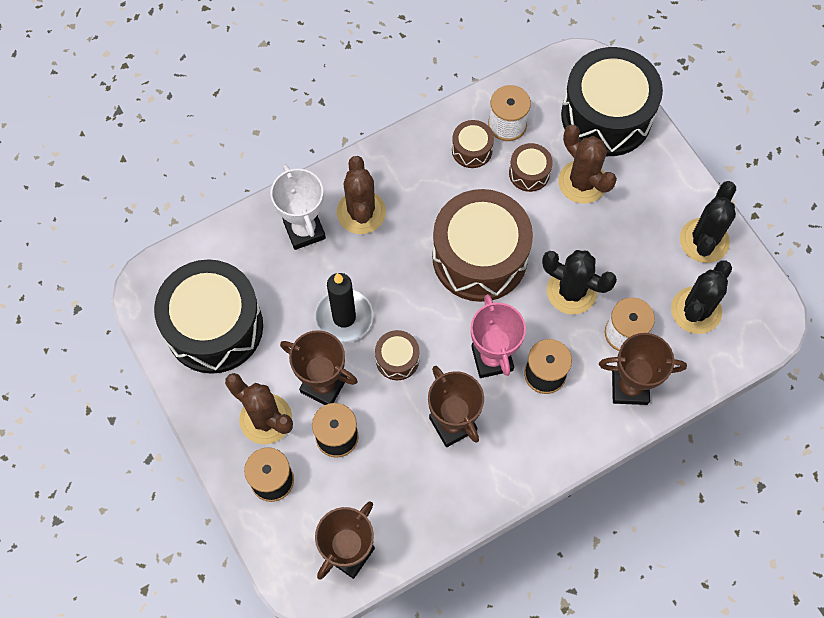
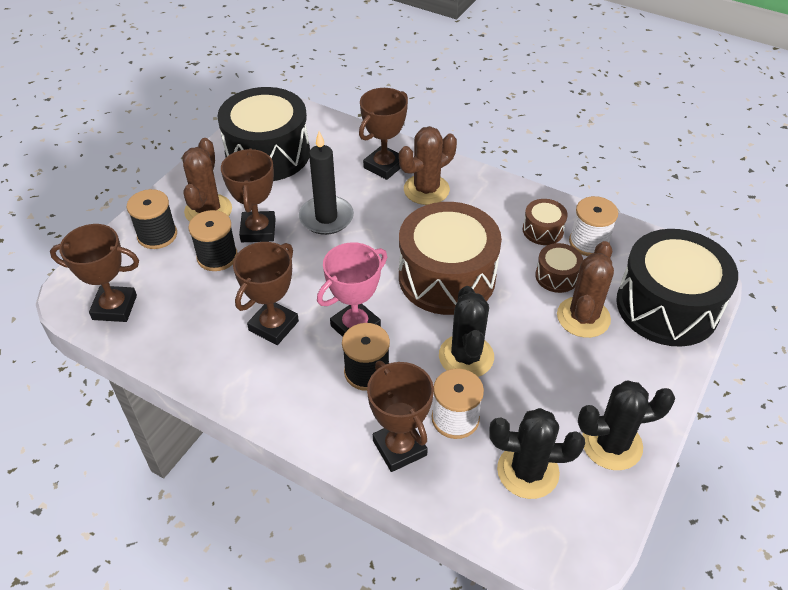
camera: 60 degrees right, 20 degrees down
white trophy [271,164,326,250] -> brown trophy [359,88,408,180]
brown drum [375,330,419,380] -> none

